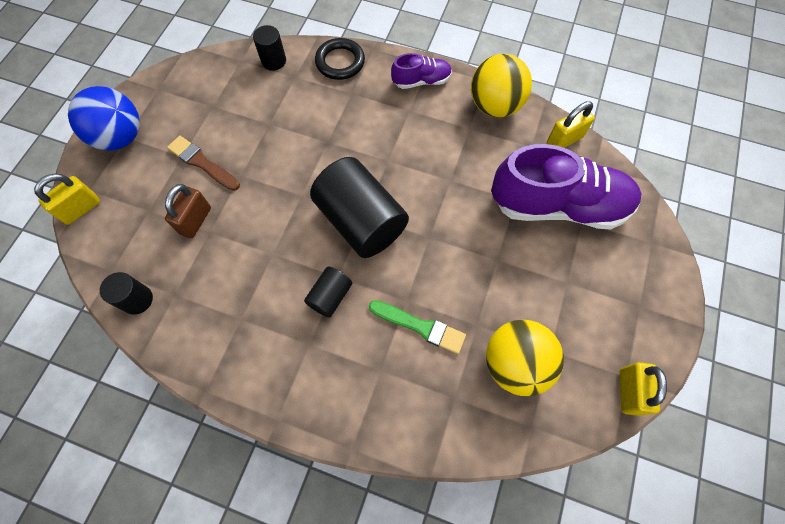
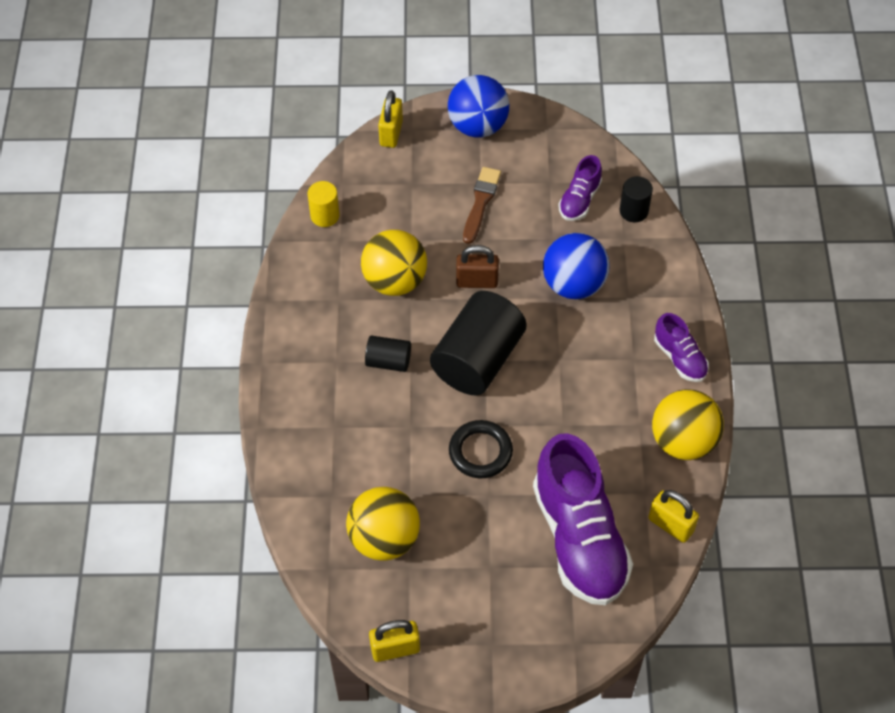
camera: 70 degrees right, 10 degrees down
yellow padlock [34,174,100,225] -> yellow padlock turned 75 degrees clockwise [378,90,403,148]
black cylinder [100,272,153,315] -> yellow cylinder [307,181,340,227]
brown padlock [165,184,211,238] -> brown padlock moved to [456,245,499,288]
black ring [315,38,365,80] -> black ring moved to [449,420,513,478]
green brush [369,300,466,354] -> none
none -> yellow ball [361,230,427,296]
none -> blue ball [543,233,610,299]
none -> purple shoe [558,155,602,221]

